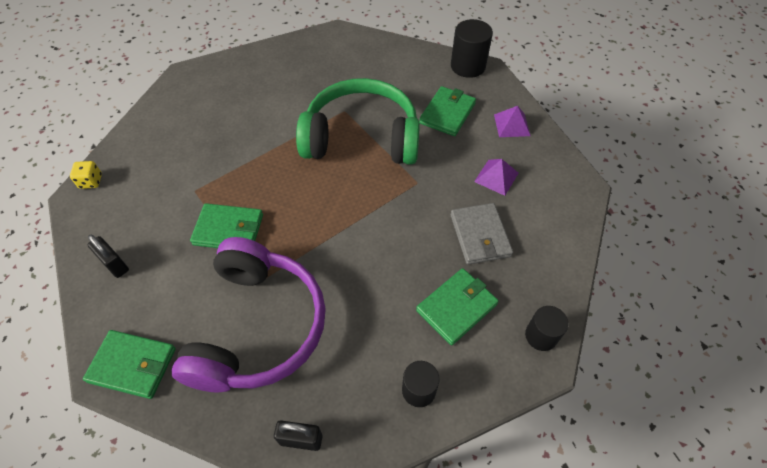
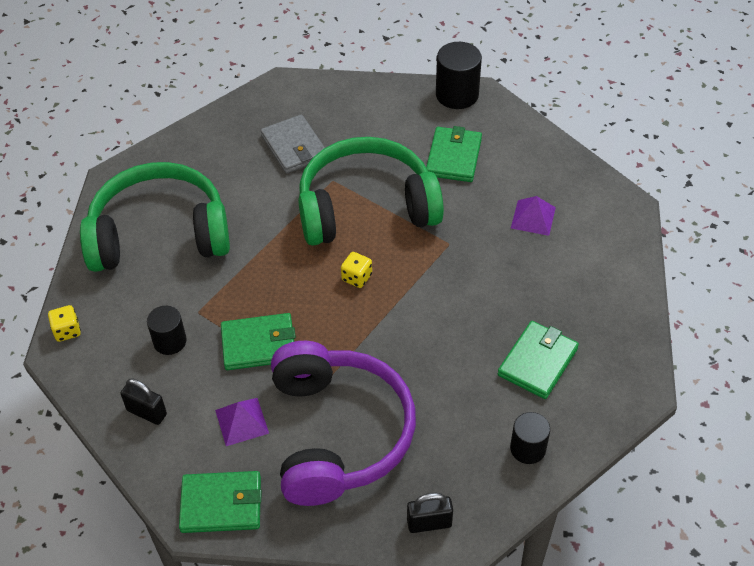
camera: 15 degrees left, 5 degrees down
grey wallet [450,203,513,265] -> grey wallet moved to [261,114,325,174]
purple pyramid [494,106,531,137] -> purple pyramid moved to [215,398,269,446]
black cylinder [525,306,569,351] -> black cylinder moved to [147,306,187,355]
none -> green headphones [80,162,230,272]
none -> yellow dice [341,252,372,288]

